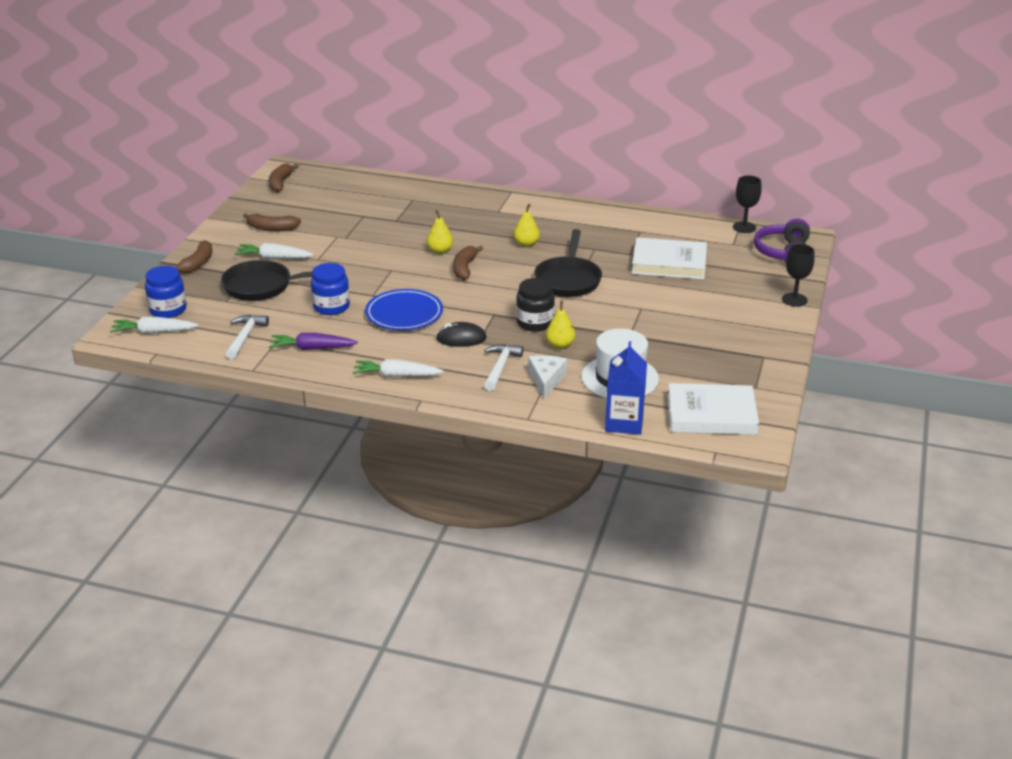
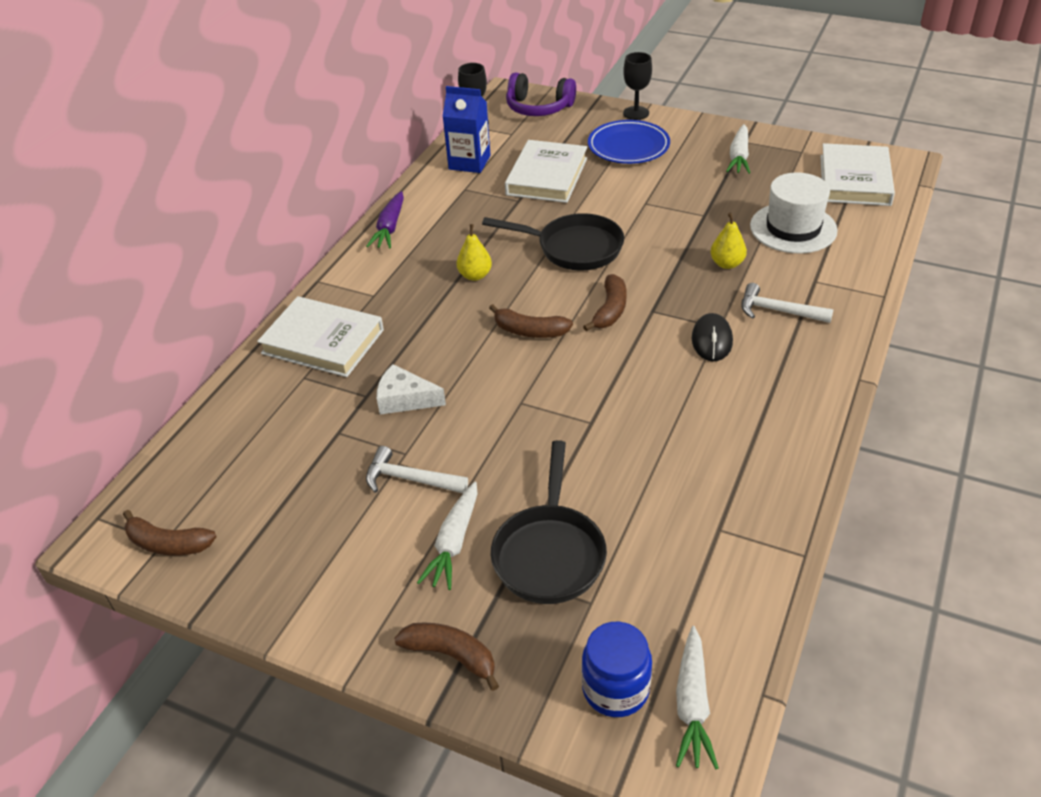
camera: 80 degrees left, 10 degrees up
white hammer [226,315,269,359] -> white hammer moved to [366,446,468,493]
brown banana [243,213,301,231] -> brown banana moved to [583,274,627,331]
purple carrot [269,333,358,350] -> purple carrot moved to [366,191,404,248]
blue jar [311,263,350,315] -> none
white carrot [352,359,444,377] -> white carrot moved to [726,124,750,174]
blue plate [365,289,443,330] -> blue plate moved to [588,120,670,164]
yellow pear [427,210,453,254] -> none
black jar [516,278,555,332] -> none
white cheese [528,355,567,399] -> white cheese moved to [376,364,446,415]
blue carton [605,341,647,435] -> blue carton moved to [443,86,491,173]
none -> white book [257,296,384,377]

